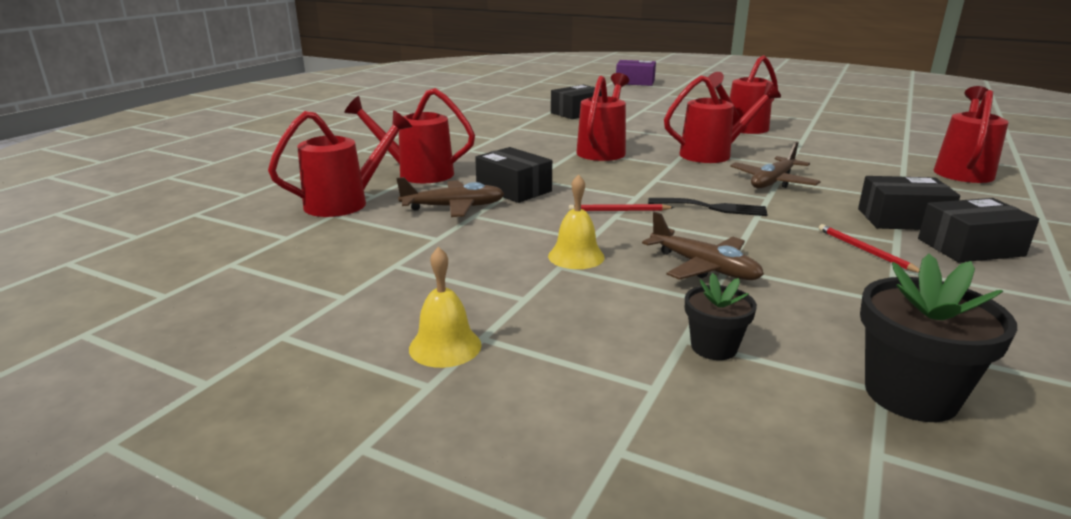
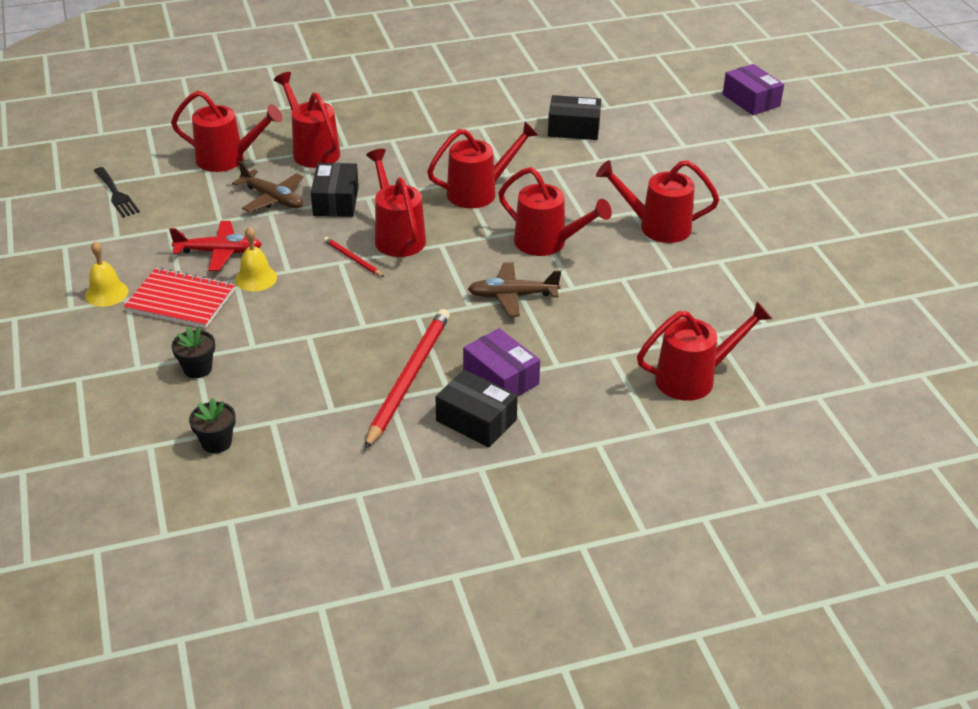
camera: 45 degrees right, 15 degrees up
brown plane [642,212,764,280] -> none
black fork [648,198,768,216] -> black fork moved to [94,167,140,218]
red pencil [819,224,920,273] -> red pencil [365,309,450,449], size x2.16
black box [858,176,960,230] -> purple box [463,328,540,396]
black flower pot [860,254,1017,422] -> black flower pot [189,398,236,453], size x0.59
none -> red notebook [124,268,235,328]
none -> red plane [169,221,262,271]
none -> red watering can [366,149,426,257]

